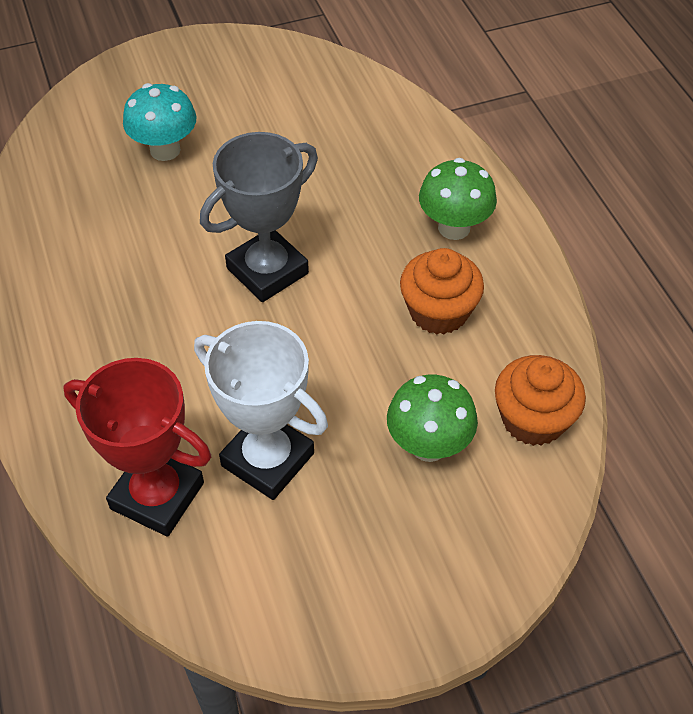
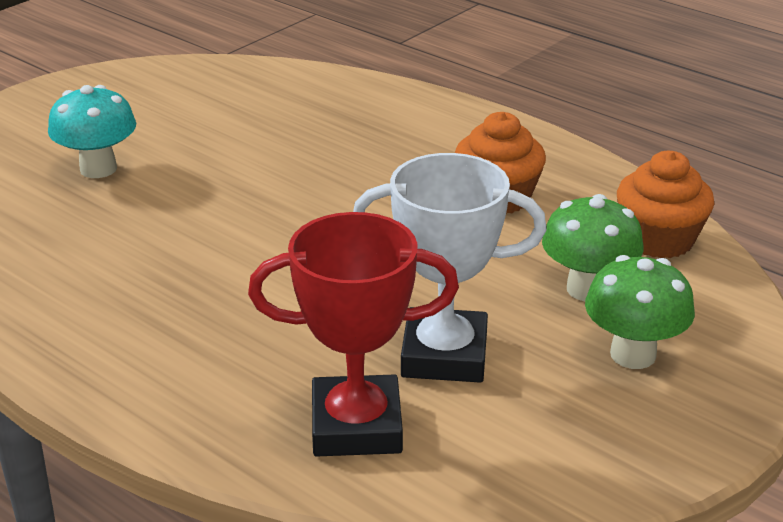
camera: 30 degrees left, 20 degrees down
grey trophy [200,132,318,302] -> none
green mushroom [419,158,497,240] -> green mushroom moved to [585,255,695,369]

